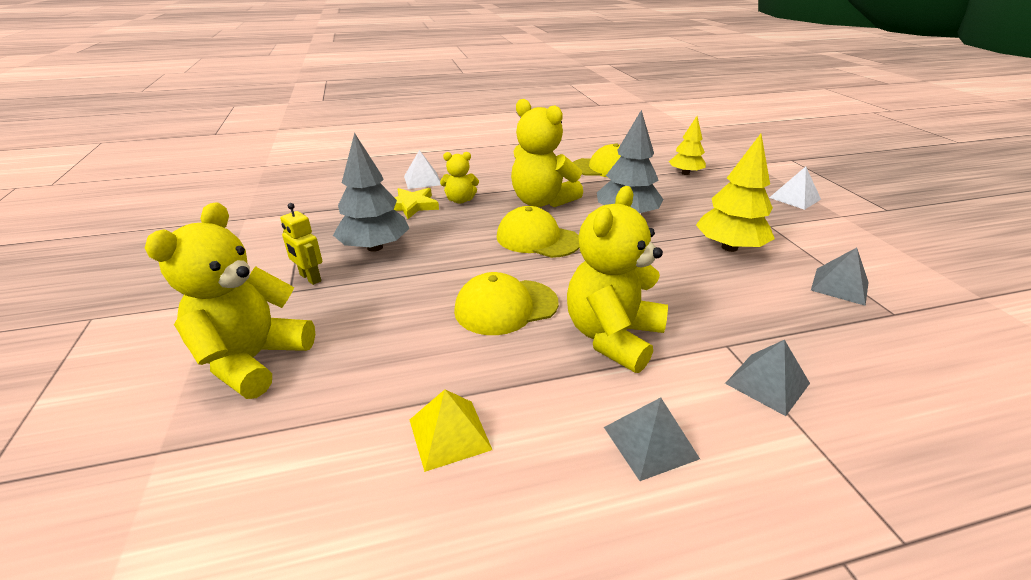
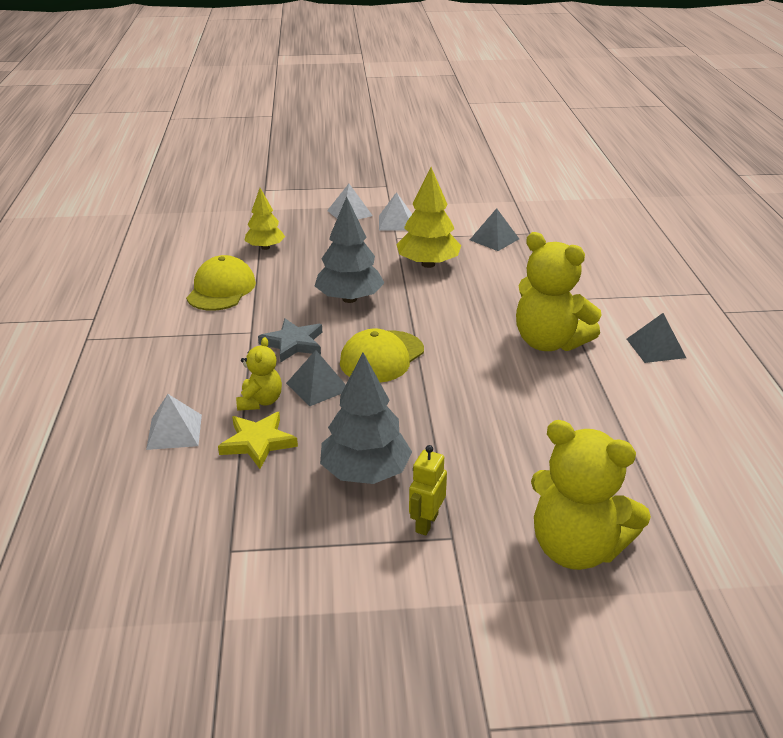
camera: 80 degrees left, 0 degrees up
yellow robot [280,203,322,285] -> yellow robot turned 150 degrees clockwise [409,445,447,536]
yellow pyramid [410,389,492,472] -> none
yellow cap [454,272,559,335] -> none
yellow teddy bear [511,99,583,207] -> grey star [258,318,322,363]
grey pyramid [725,340,810,416] -> grey pyramid moved to [286,350,346,406]
none -> white pyramid [379,192,412,230]

